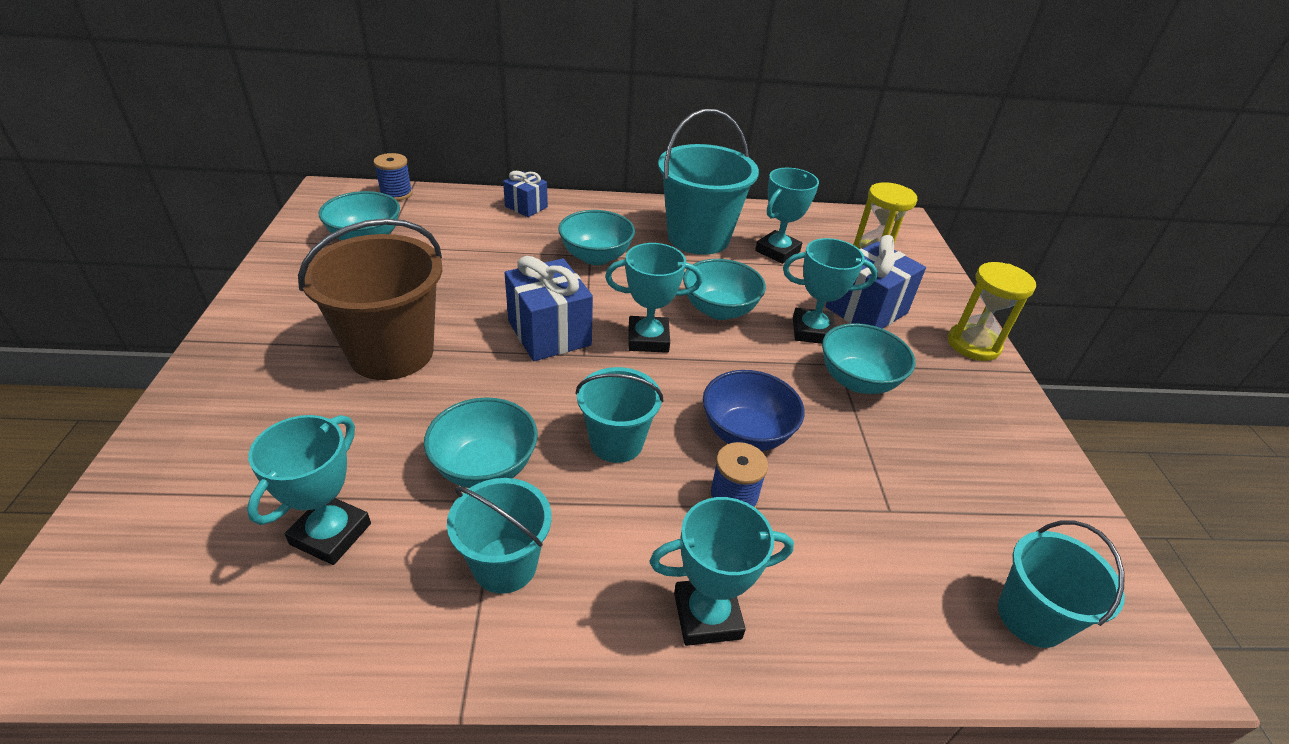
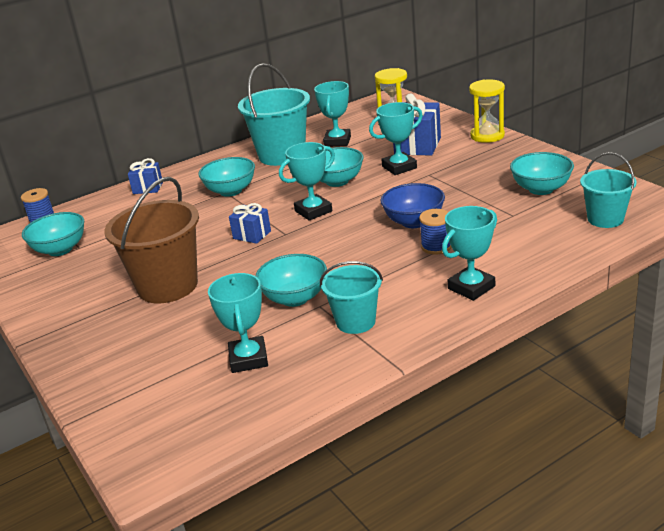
camera: 25 degrees left, 10 degrees down
blue gift [505,256,593,361] -> blue gift [229,203,271,244], size x0.58
turquoise bucket [575,367,663,463] -> none
turquoise bowl [822,323,915,394] -> turquoise bowl moved to [510,152,574,195]

